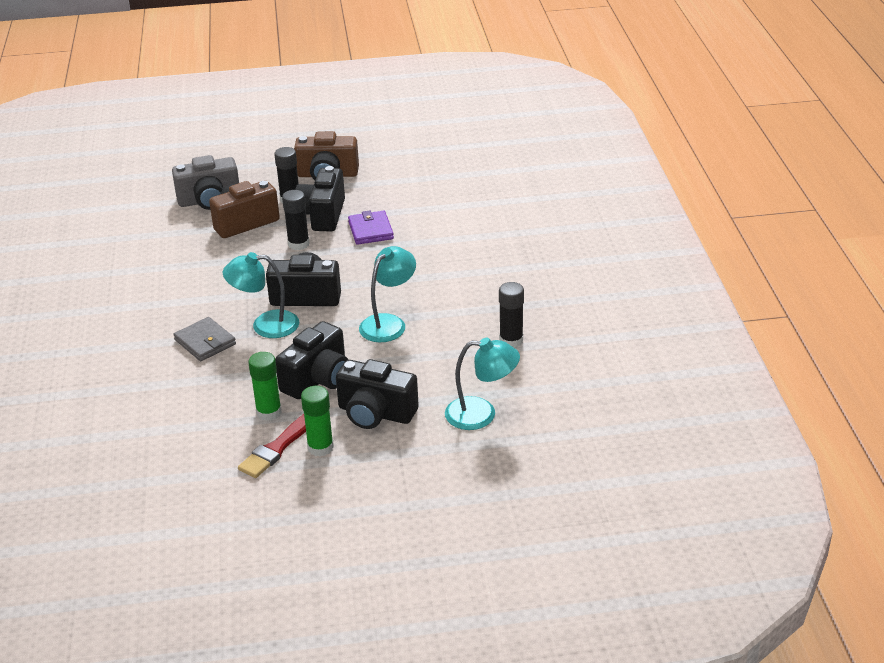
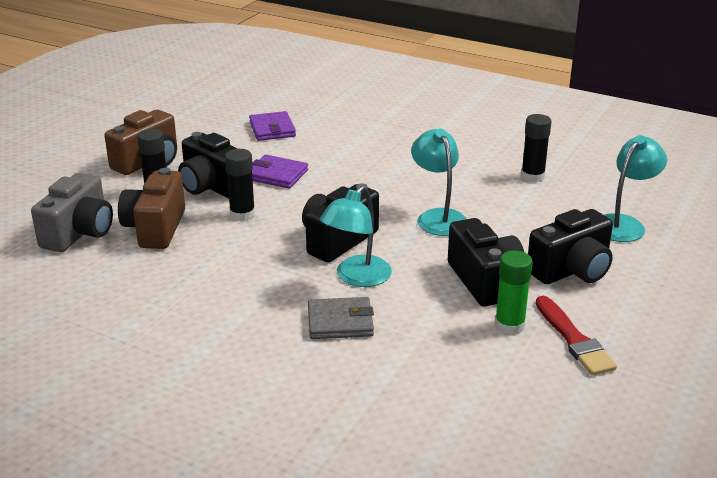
camera: 55 degrees left, 5 degrees down
green glue stick [301,386,334,457] -> none
none -> purple wallet [249,111,296,141]

